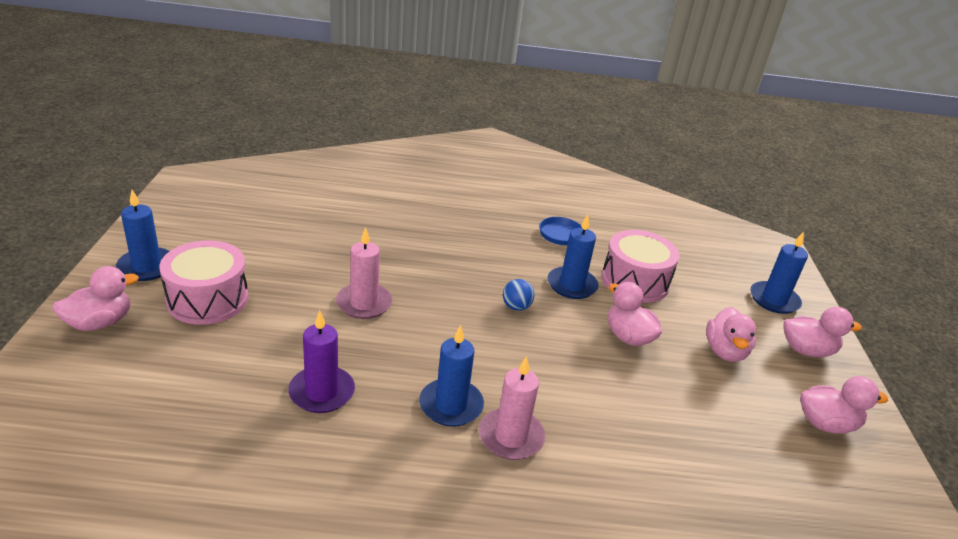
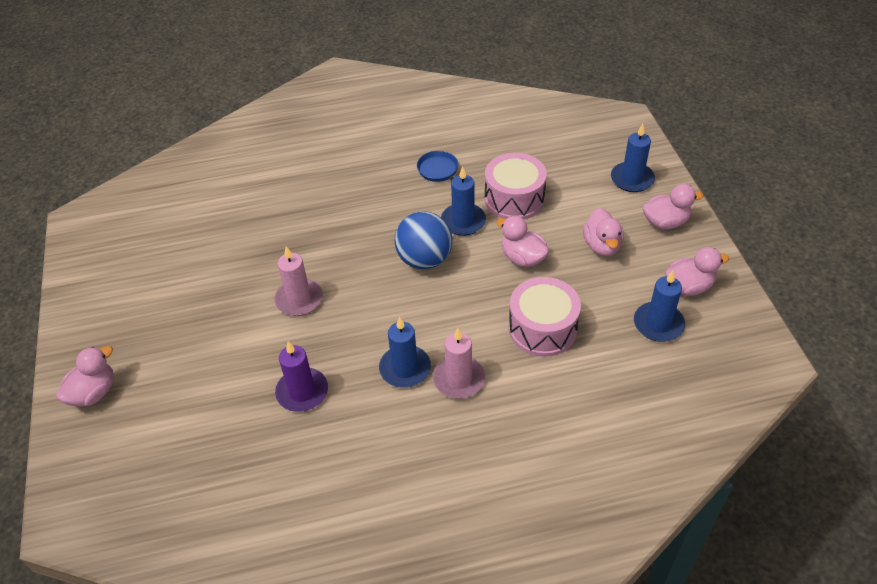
camera: 10 degrees left, 15 degrees up
blue candle [116,190,169,281] -> blue candle moved to [634,271,685,342]
pink drum [159,240,248,325] -> pink drum moved to [509,277,581,357]
blue ball [503,279,535,311] -> blue ball [395,211,452,269], size x2.09

